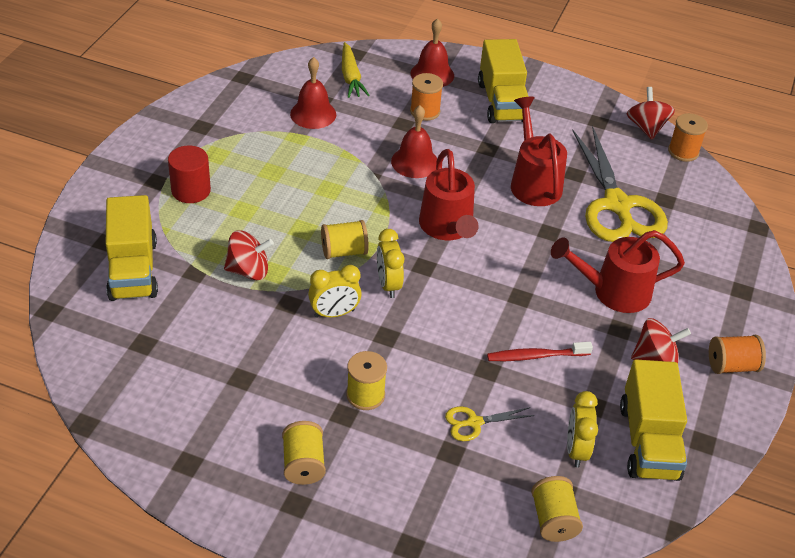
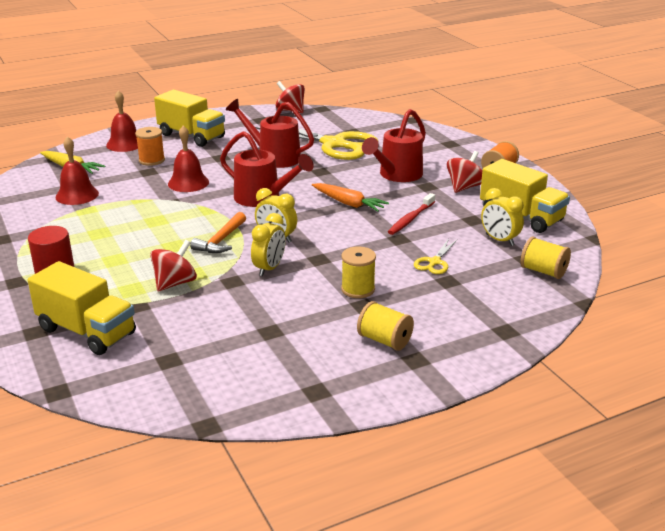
camera: 45 degrees left, 15 degrees down
yellow spool [321,220,369,259] -> orange hammer [190,212,246,253]
orange spool [668,113,708,162] -> none
none -> orange carrot [312,183,389,212]

